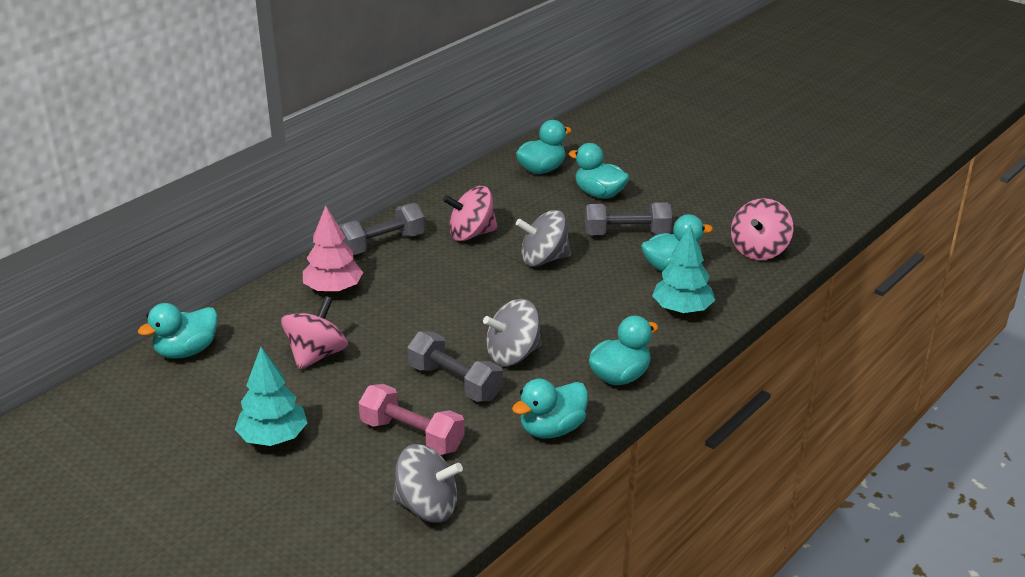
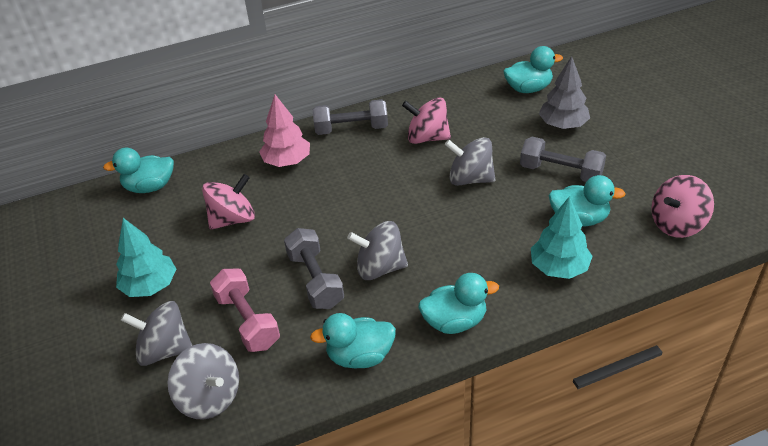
camera: 30 degrees right, 10 degrees up
turquoise duck [569,143,629,199] -> grey tree [539,56,590,129]
none -> grey spinning top [121,301,193,366]

